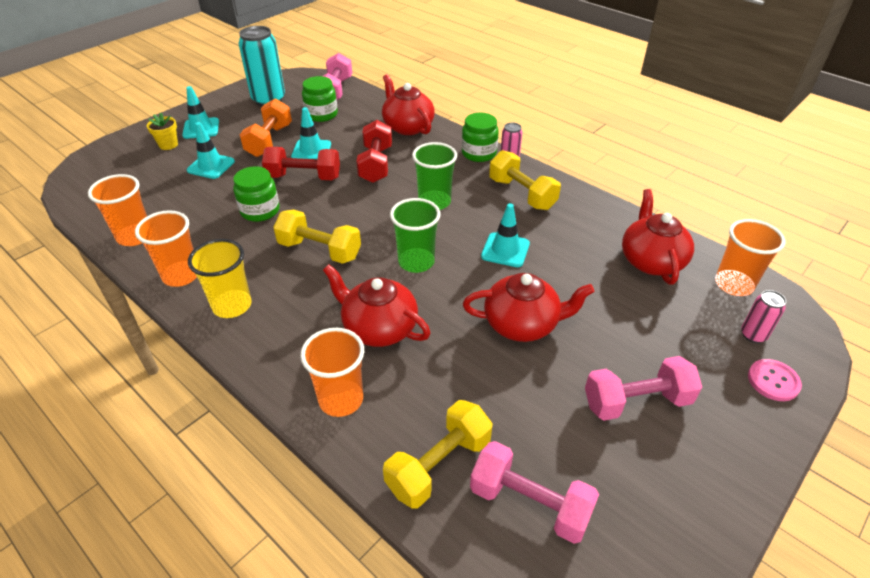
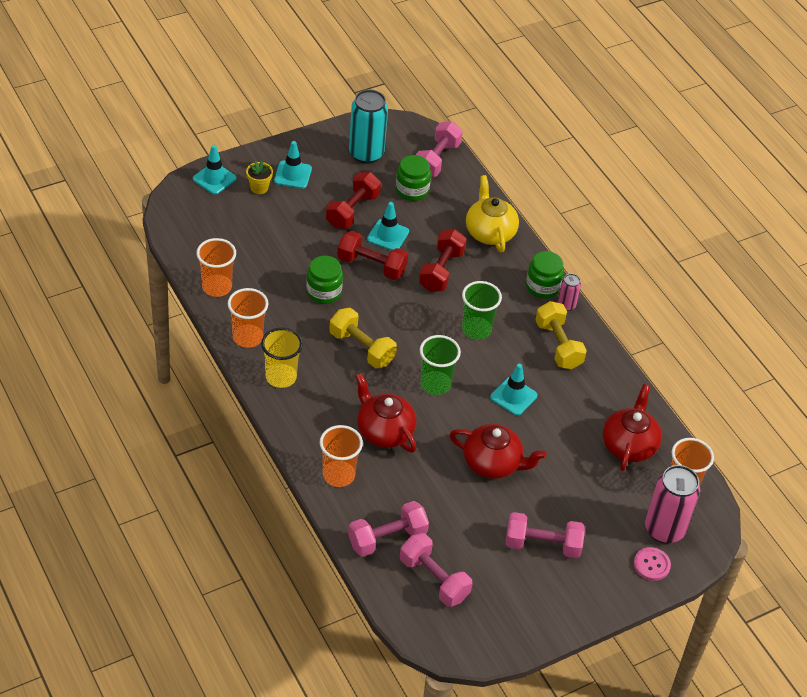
camera: 15 degrees right, 5 degrees up
turquoise traffic cone [187,122,235,179] -> turquoise traffic cone moved to [193,145,237,195]
orange dumbbell [240,98,292,157] -> red dumbbell [326,172,381,229]
red teapot [382,74,435,135] -> yellow teapot [466,175,519,252]
yellow dumbbell [383,400,493,508] -> pink dumbbell [348,501,429,557]
pink can [741,290,786,343] -> pink can [645,465,700,544], size x2.00

